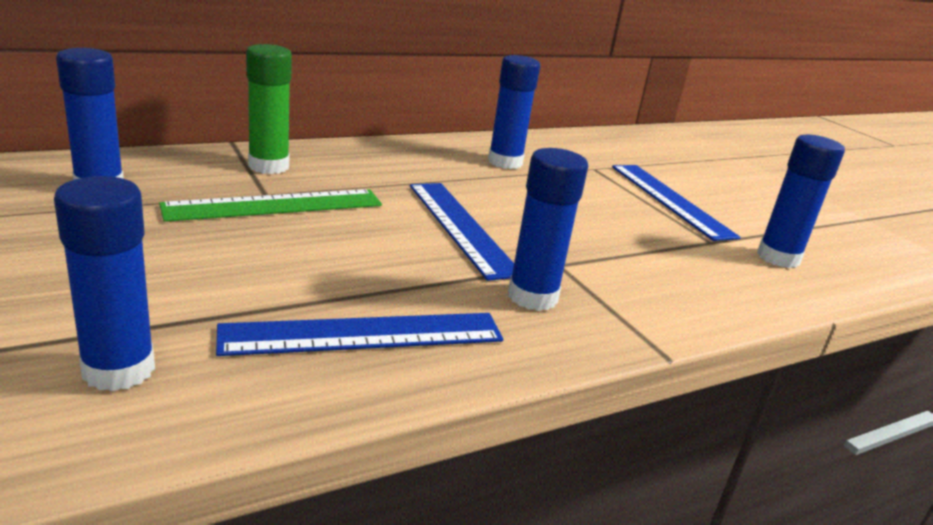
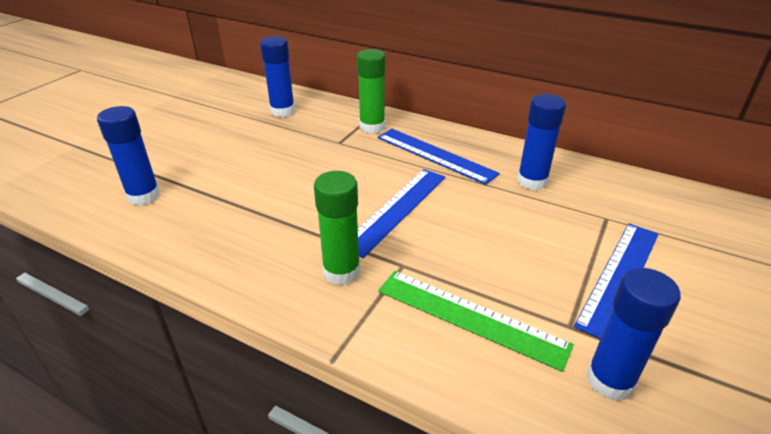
camera: 60 degrees right, 10 degrees up
green ruler [159,189,382,222] -> green ruler moved to [378,271,574,372]
blue ruler [216,313,503,356] -> blue ruler moved to [378,129,500,185]
blue glue stick [508,148,588,311] -> green glue stick [314,171,360,285]

